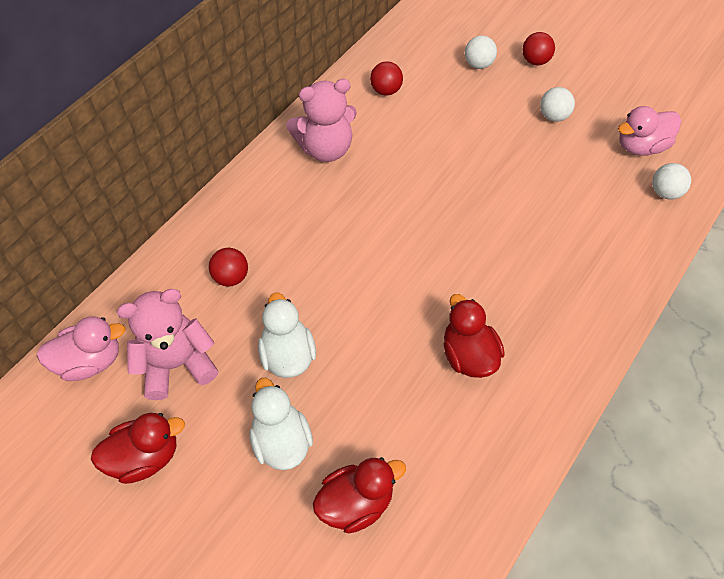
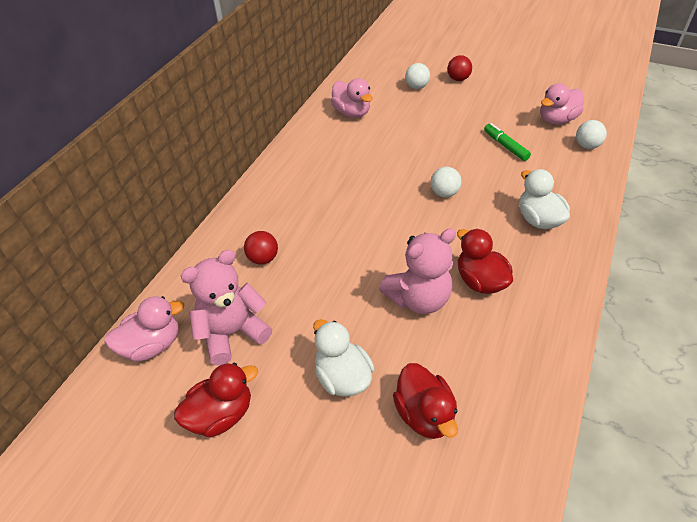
camera: 10 degrees left, 10 degrees down
white duck [258,292,316,378] -> white duck moved to [519,169,570,229]
pink teddy bear [286,79,357,162] -> pink teddy bear moved to [379,228,456,314]
red duck [313,457,406,533] -> red duck turned 105 degrees clockwise [393,363,458,439]
red ball [370,61,403,96] -> pink duck [331,78,373,118]
white ball [540,87,575,122] -> white ball moved to [431,167,462,197]
none -> green marker [484,123,531,161]

